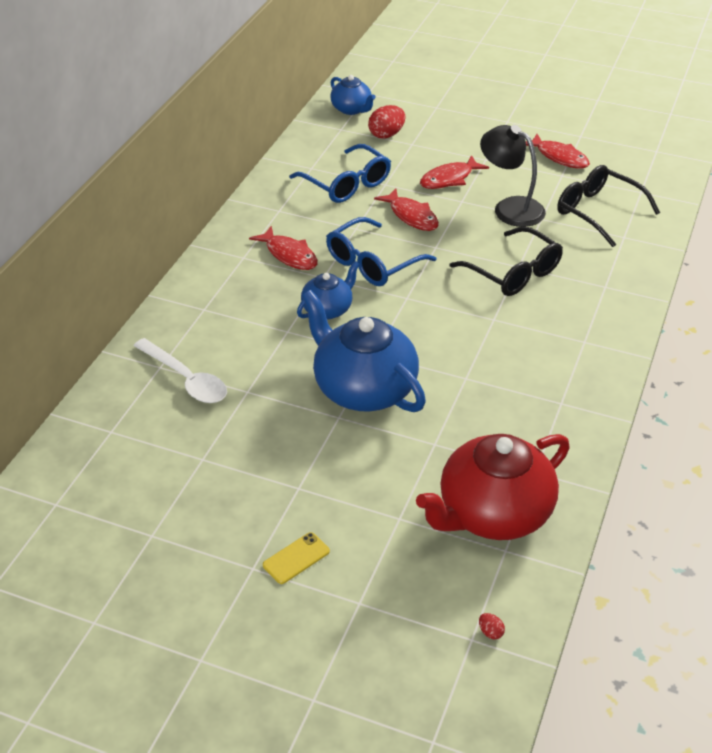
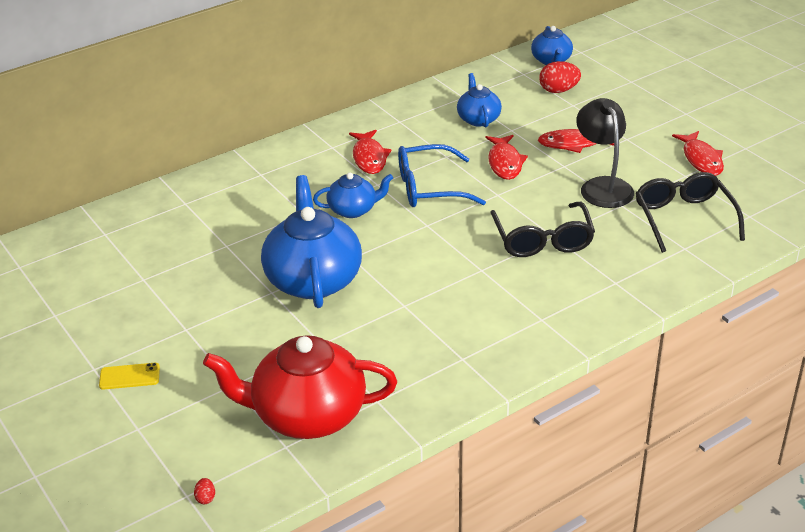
camera: 35 degrees right, 5 degrees down
white spoon [134,338,227,403] -> none
blue glasses [289,144,391,203] -> blue teapot [457,73,502,128]

